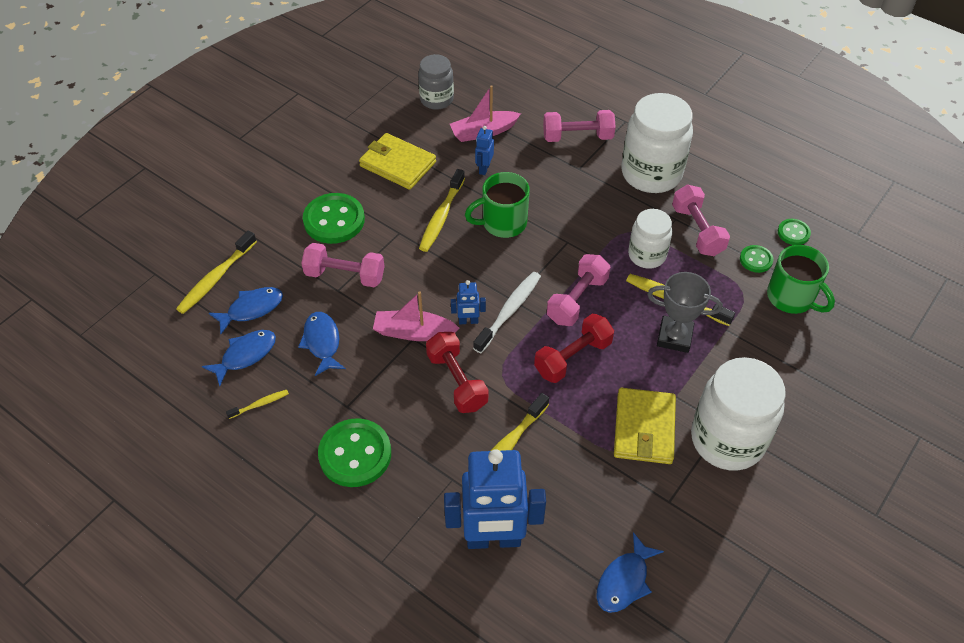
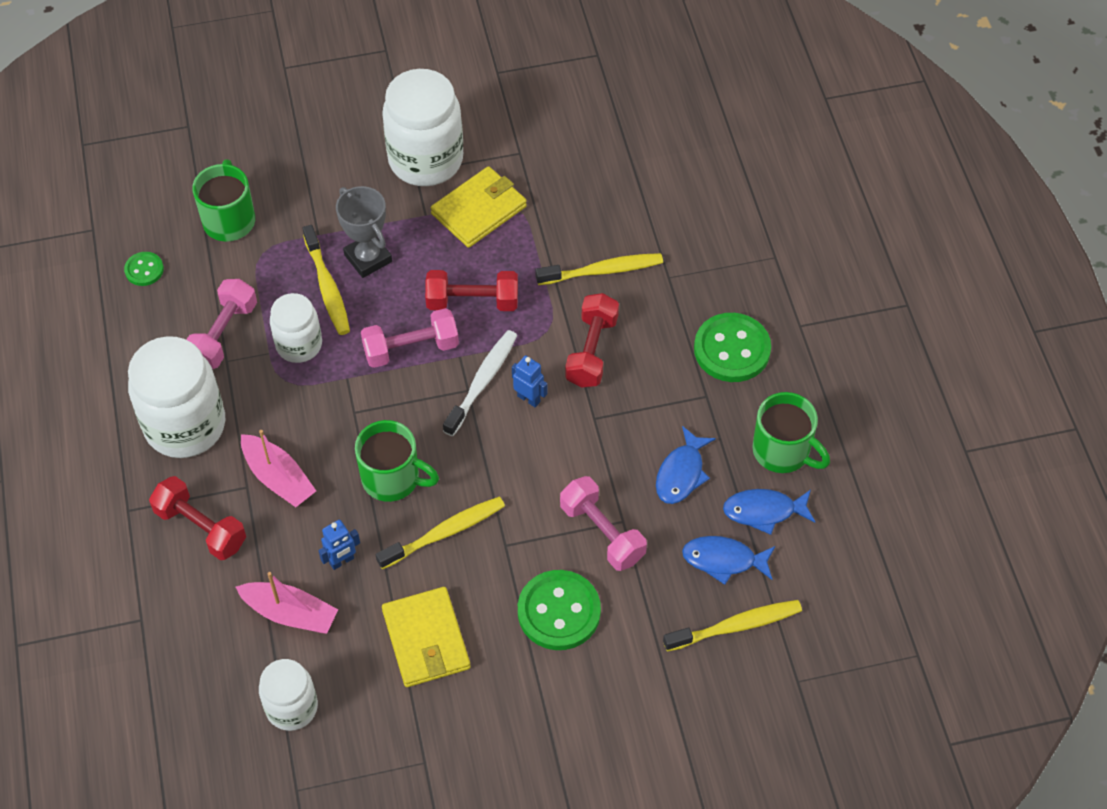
camera: 140 degrees left, 5 degrees up
yellow toothbrush [226,390,289,419] -> green mug [752,392,830,473]
pink boat [373,291,459,341] -> pink boat moved to [241,430,316,507]
grey jar [418,54,454,110] -> white jar [259,659,318,731]
blue robot [444,449,546,549] -> none
white toothbrush [473,272,541,353] -> white toothbrush turned 135 degrees clockwise [443,330,517,436]
pink dumbbell [543,110,616,142] -> red dumbbell [149,476,246,560]
blue fish [597,532,664,613] -> none
green button [740,245,774,273] -> none

